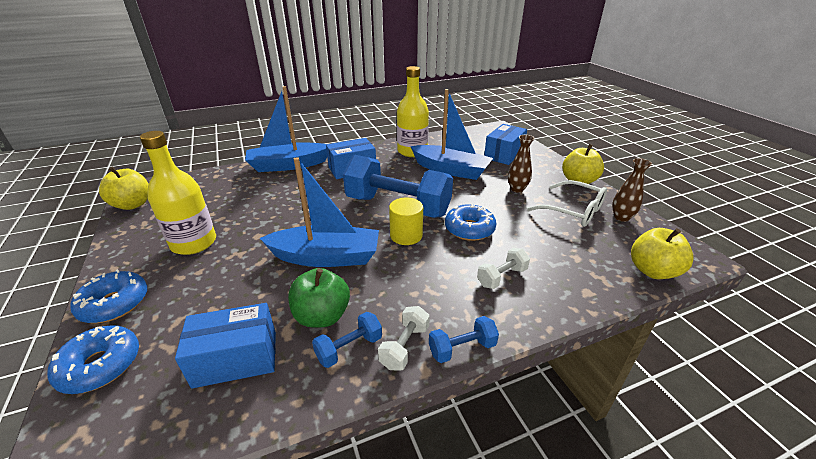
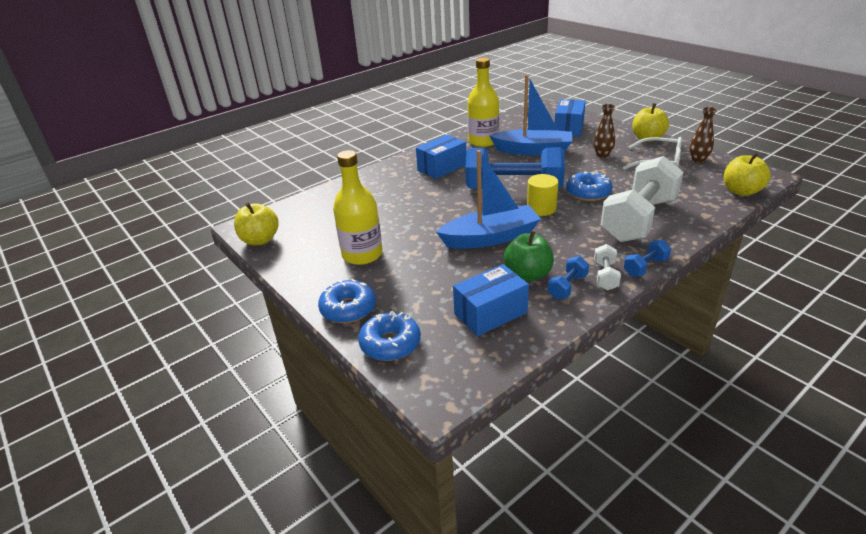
camera: 15 degrees left, 0 degrees up
blue boat [245,86,327,172] -> none
white dumbbell [477,248,530,289] -> white dumbbell [601,156,683,242], size x2.38

